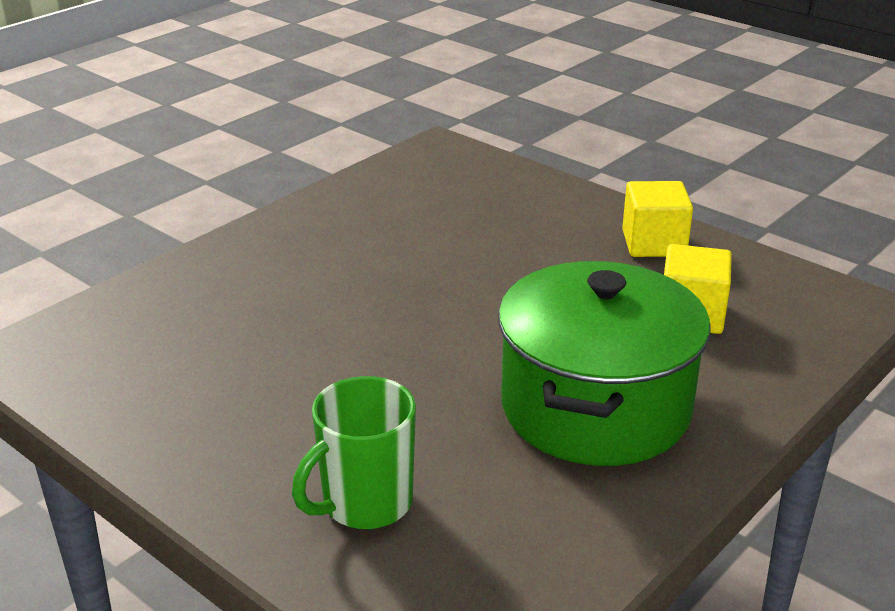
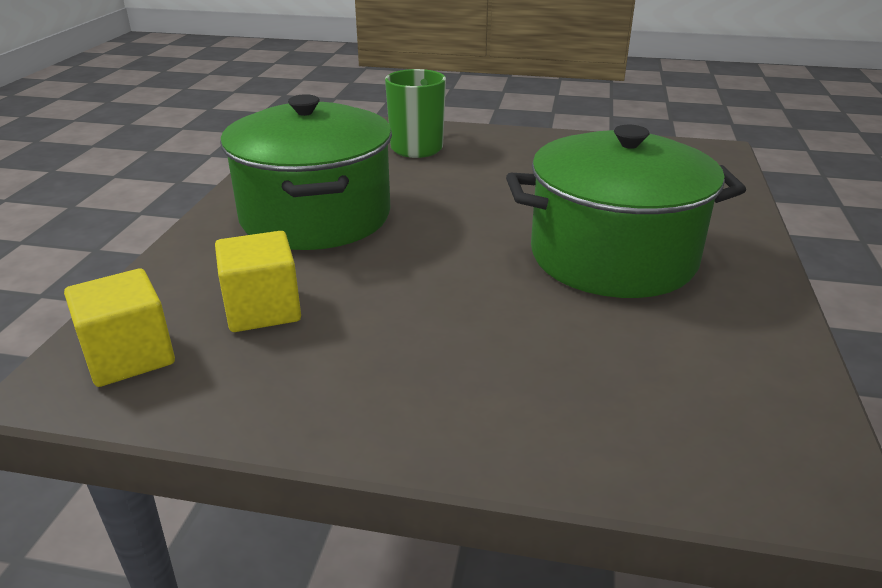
camera: 150 degrees right, 0 degrees up
yellow cube [622,181,693,257] -> yellow cube moved to [64,268,175,387]
none -> green pot [506,125,746,298]

